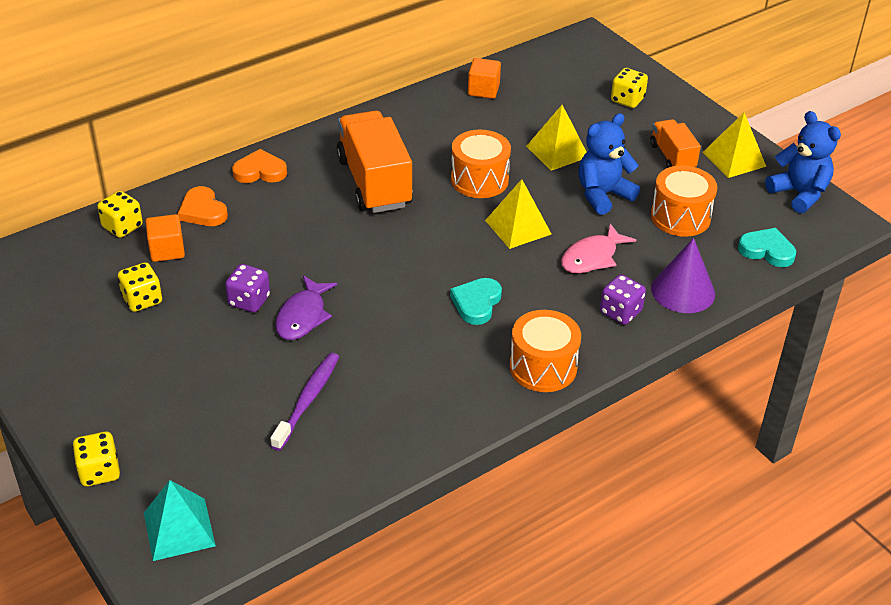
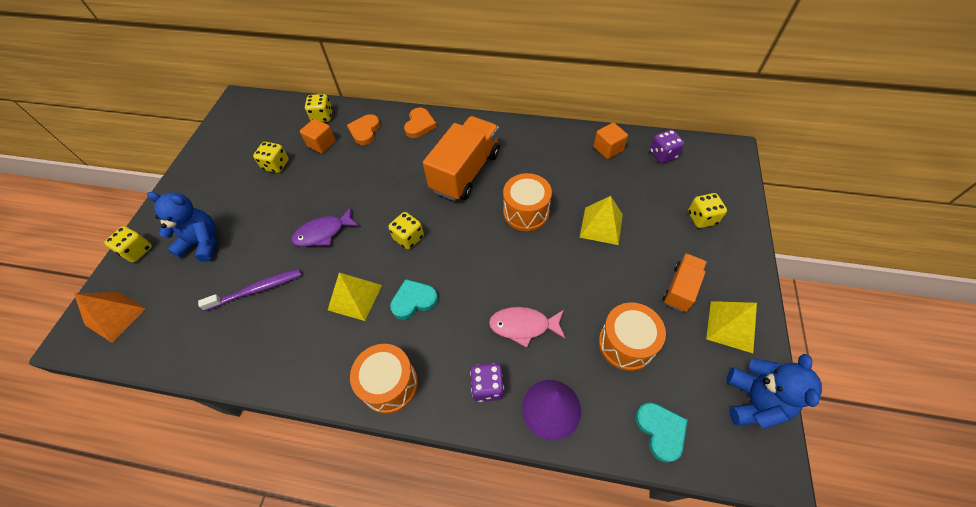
camera: 50 degrees right, 15 degrees up
turquoise pyramid [144,480,216,561] -> orange pyramid [74,292,146,343]
purple dice [225,264,270,312] -> purple dice moved to [650,130,684,163]
orange heart [232,149,287,183] -> orange heart turned 60 degrees clockwise [404,108,437,138]
yellow pyramid [485,179,551,249] -> yellow pyramid moved to [328,273,382,321]
blue teddy bear [578,113,640,215] -> blue teddy bear moved to [147,192,217,262]
none -> yellow dice [388,212,424,249]

